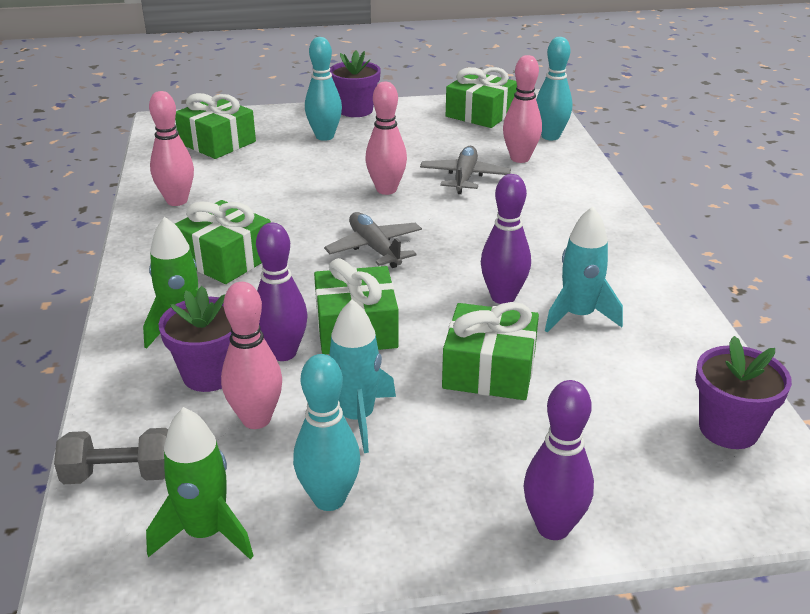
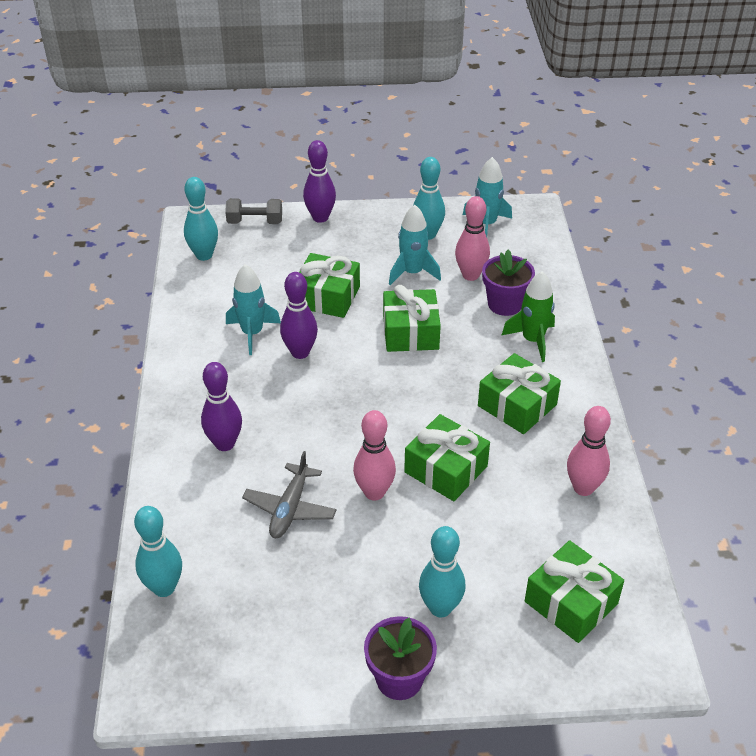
camera: 175 degrees left, 10 degrees up
grey dumbbell [54,428,168,484] -> grey dumbbell moved to [225,198,282,224]
green rocket [146,407,253,559] -> turquoise rocket [463,157,512,237]
purple bowling pin [256,223,308,361] -> purple bowling pin moved to [201,362,242,451]
grey plane [324,212,422,268] -> none
green gift [446,67,517,128] -> green gift moved to [404,414,490,501]
pink bowling pin [503,55,542,163] -> none
purple flower pot [695,336,792,449] -> turquoise bowling pin [184,177,218,261]

